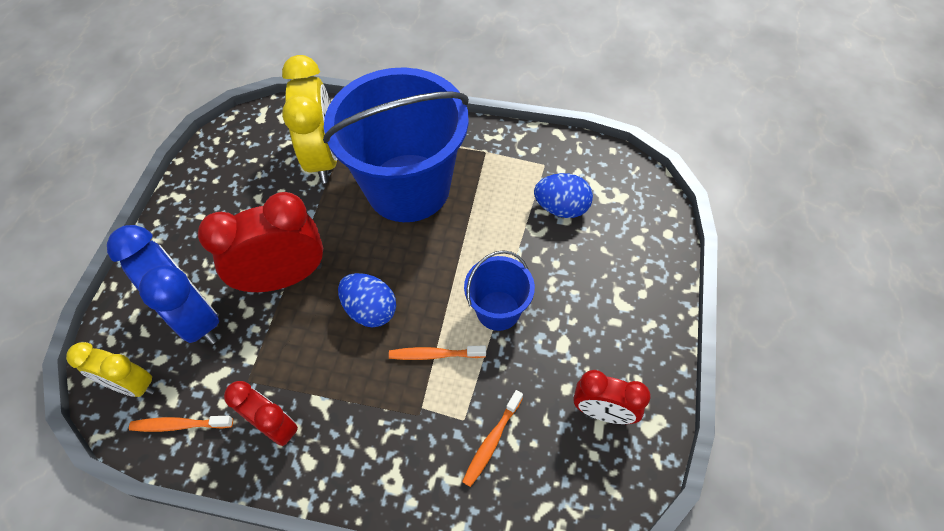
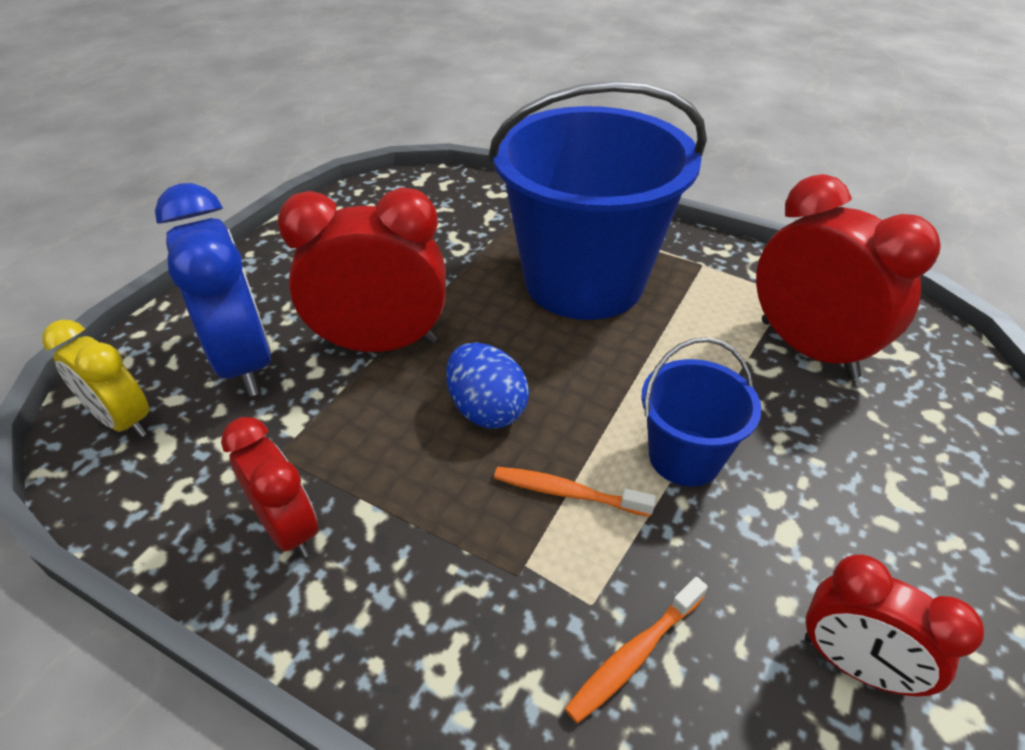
camera: 15 degrees right, 15 degrees down
orange toothbrush [129,416,233,432] -> none
yellow clock [282,55,337,183] -> none
blue egg [534,173,593,218] -> red clock [756,174,941,379]

